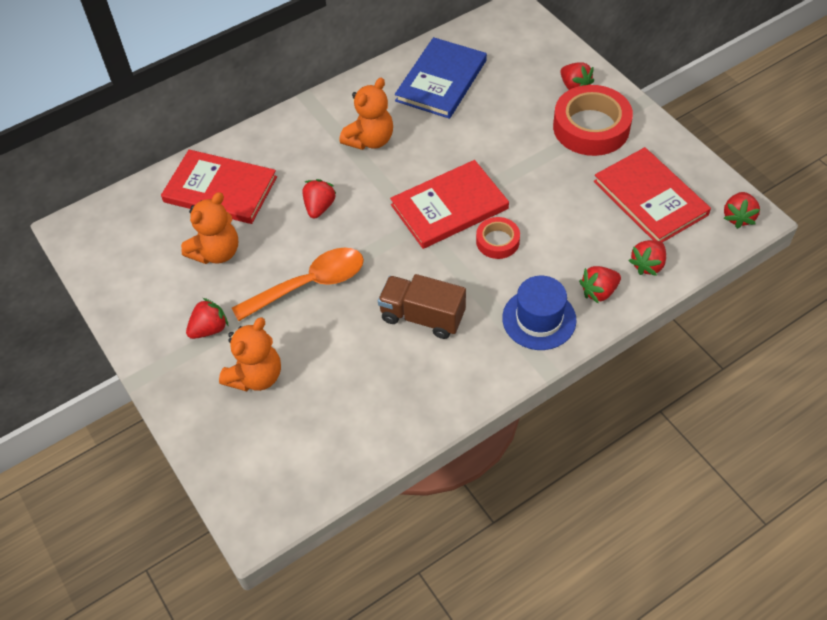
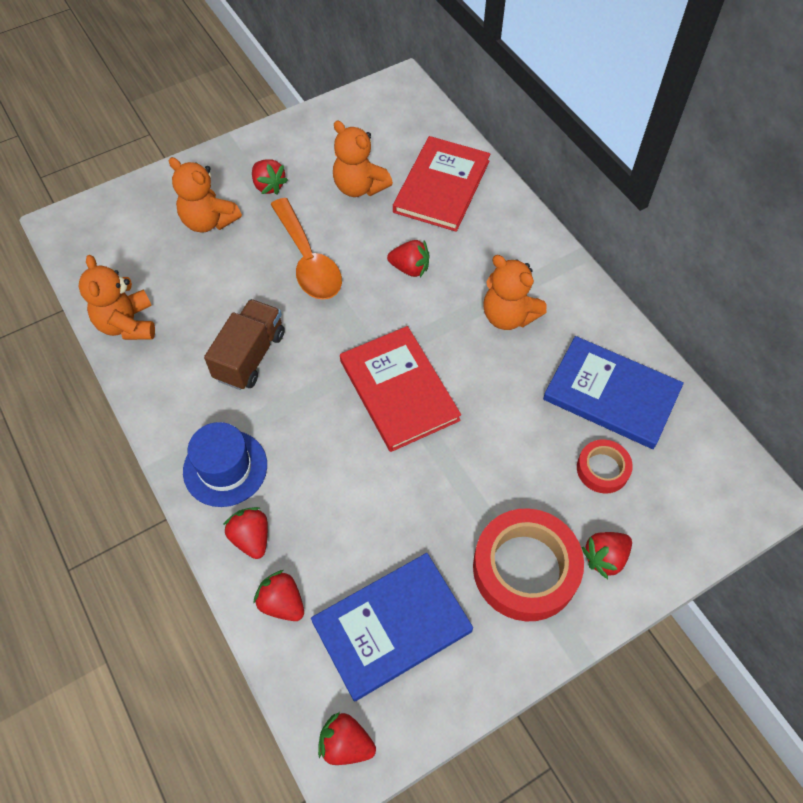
camera: 90 degrees right, 5 degrees up
red tape [476,217,520,259] -> red tape moved to [577,439,633,494]
red book [594,147,711,243] -> blue book [311,553,473,701]
none -> orange teddy bear [78,255,155,340]

